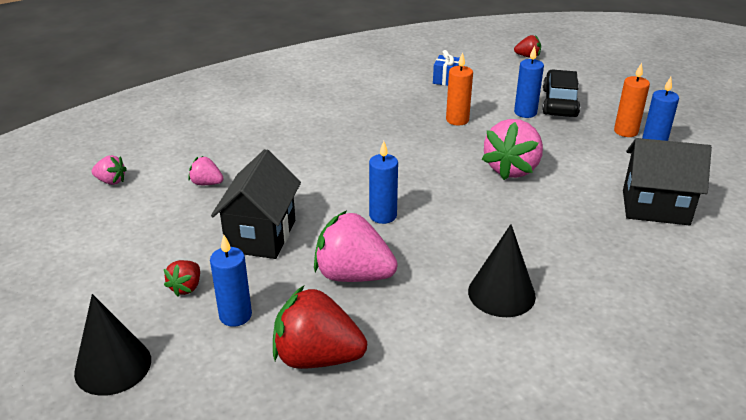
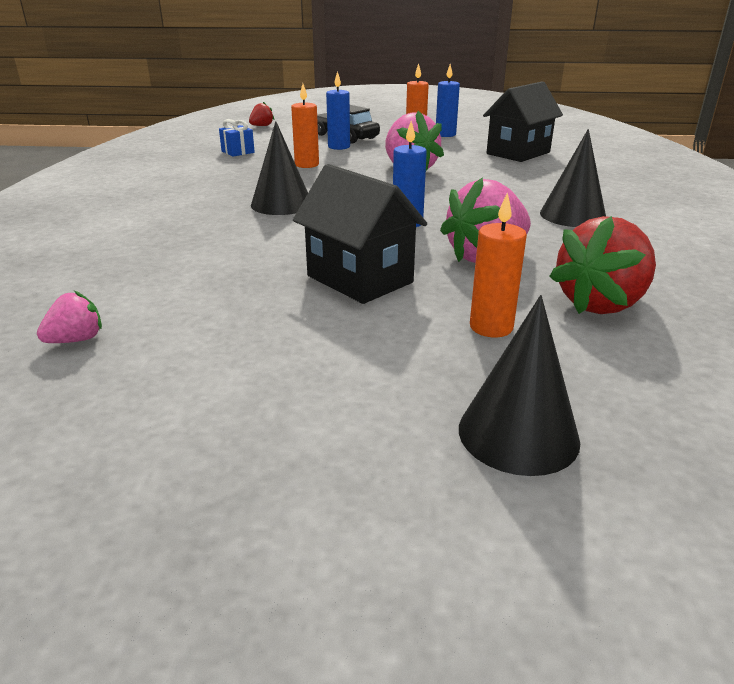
camera: 55 degrees left, 5 degrees down
red strawberry [164,260,200,296] -> none
pink strawberry [188,156,223,185] -> none
blue candle [210,235,252,327] -> orange candle [470,192,527,337]
none -> black cone [251,121,308,215]

